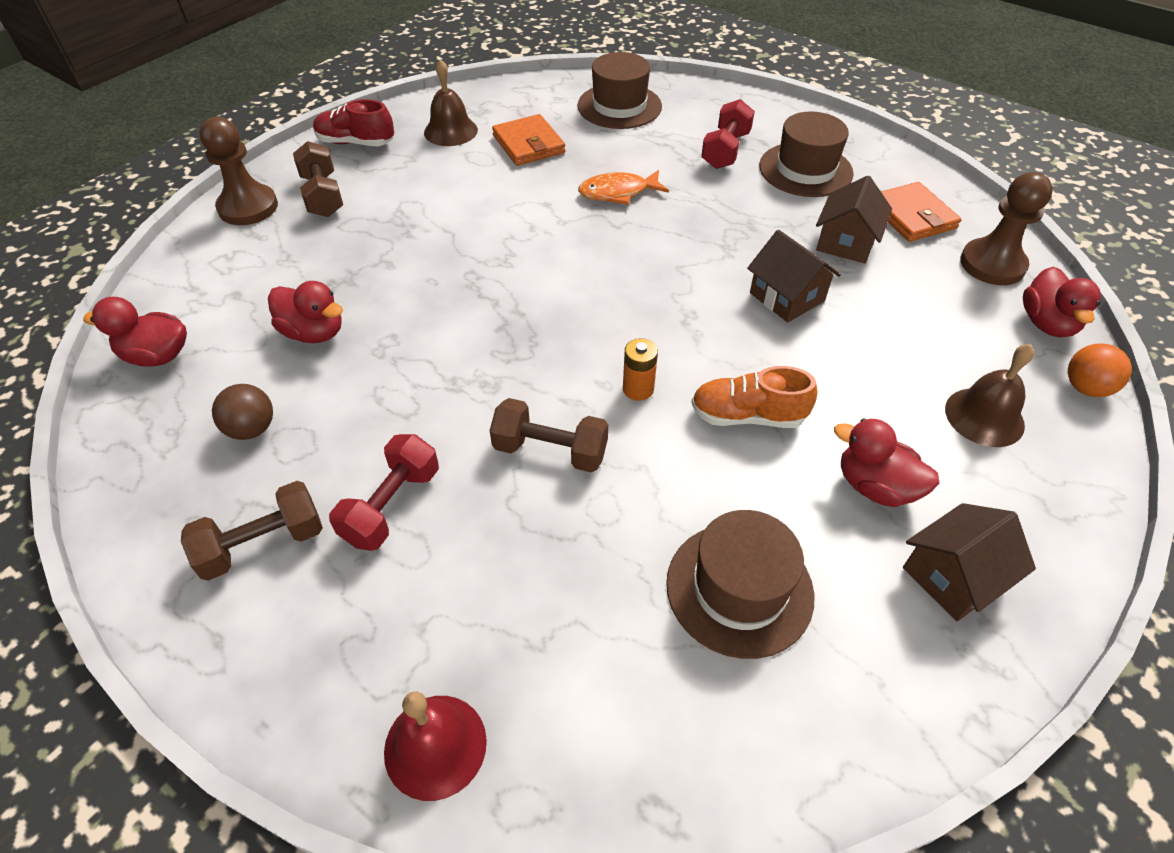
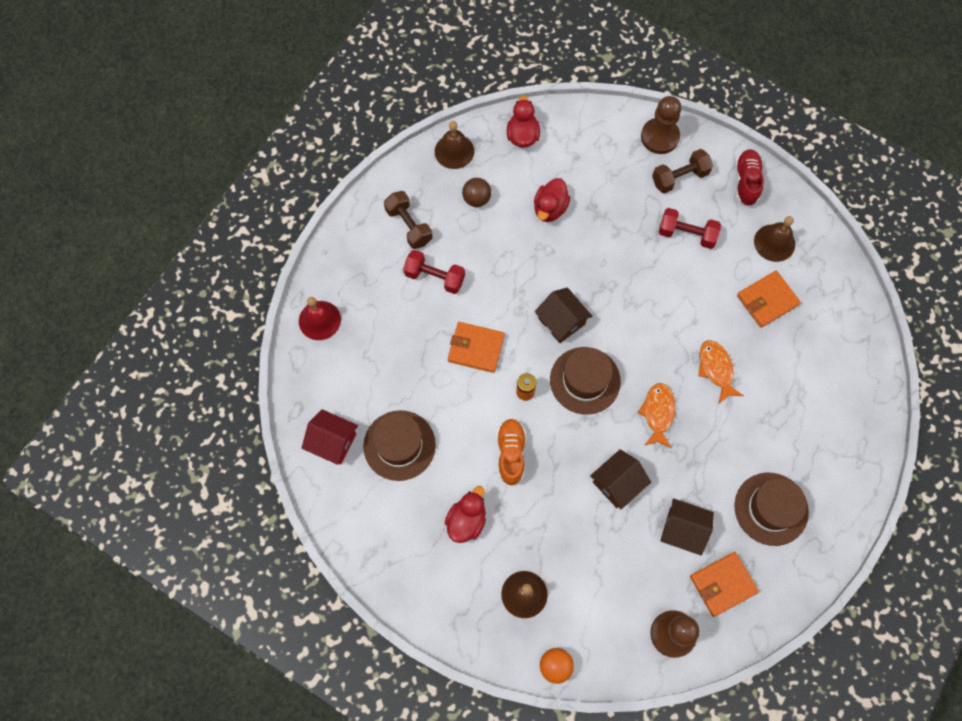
camera: 85 degrees right, 20 degrees up
brown dumbbell [490,398,608,472] -> orange wallet [448,322,505,373]
brown hat [577,52,662,129] -> brown hat moved to [550,347,621,414]
red dumbbell [701,99,755,169] -> red dumbbell moved to [659,208,721,249]
brown house [903,503,1036,621] -> brown house moved to [535,287,592,343]
red duck [1023,266,1101,337] -> none
none -> red house [302,409,358,465]
none -> brown bell [435,121,474,169]
none -> orange fish [637,383,675,448]

